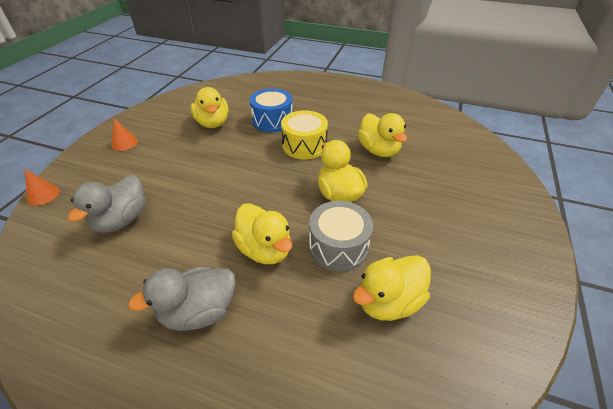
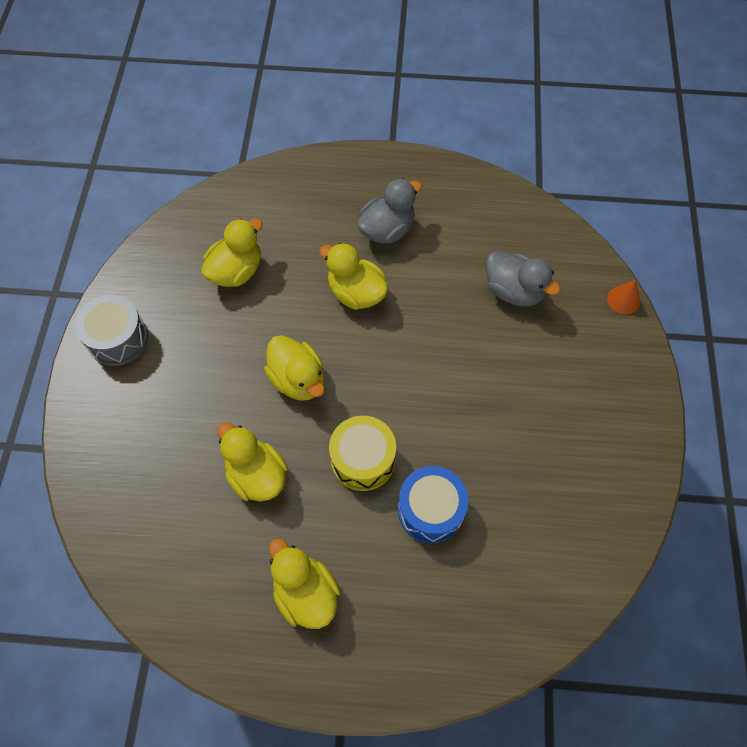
camera: 165 degrees right, 20 degrees up
grey duck [68,175,145,233] -> grey duck turned 120 degrees clockwise [486,251,561,307]
orange cone [111,118,138,151] -> none
yellow duck [190,87,229,128] -> yellow duck moved to [269,538,340,629]
grey drum [309,201,373,272] -> grey drum moved to [75,295,148,366]

